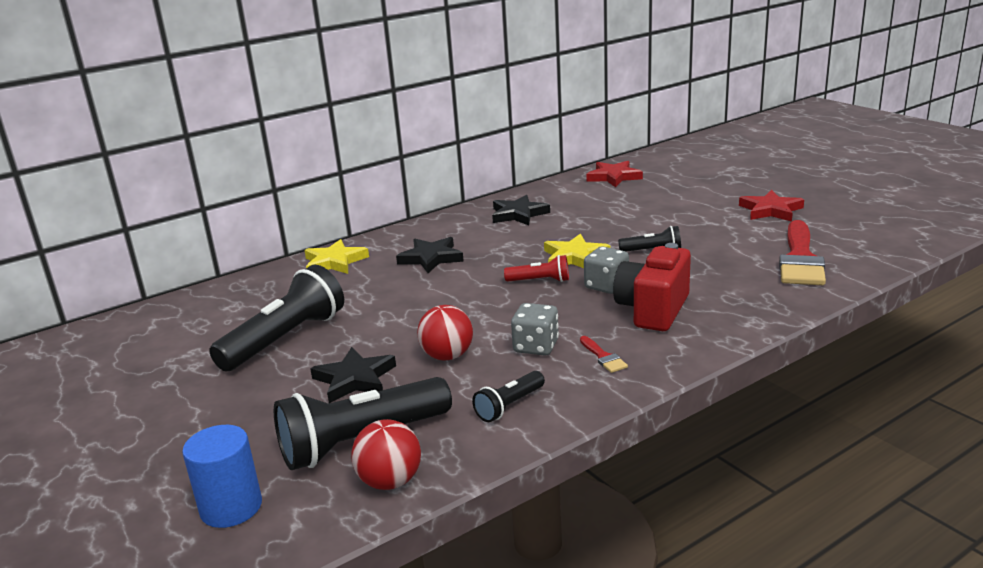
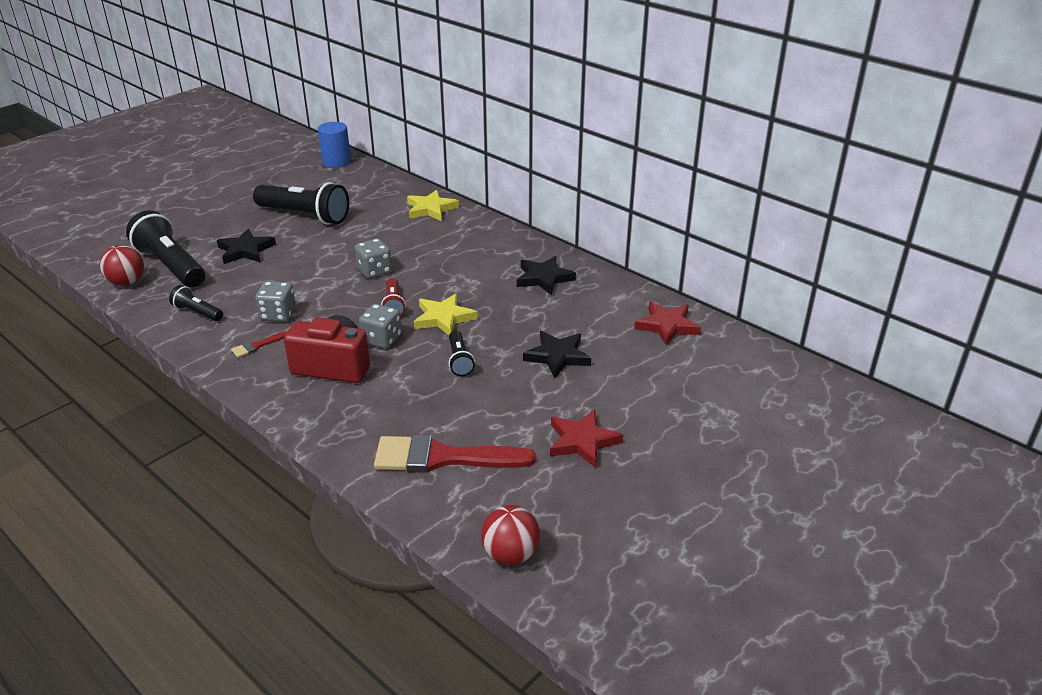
camera: 75 degrees right, 10 degrees up
blue cylinder [182,425,262,528] -> blue cylinder moved to [318,122,351,168]
black star [396,237,464,273] -> black star moved to [523,331,591,379]
red ball [417,305,473,360] -> red ball moved to [481,505,540,565]
none -> grey dice [355,238,392,279]

